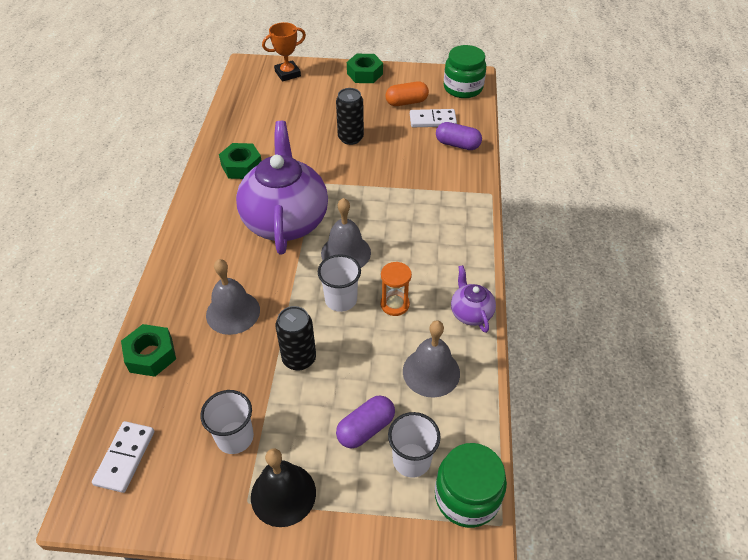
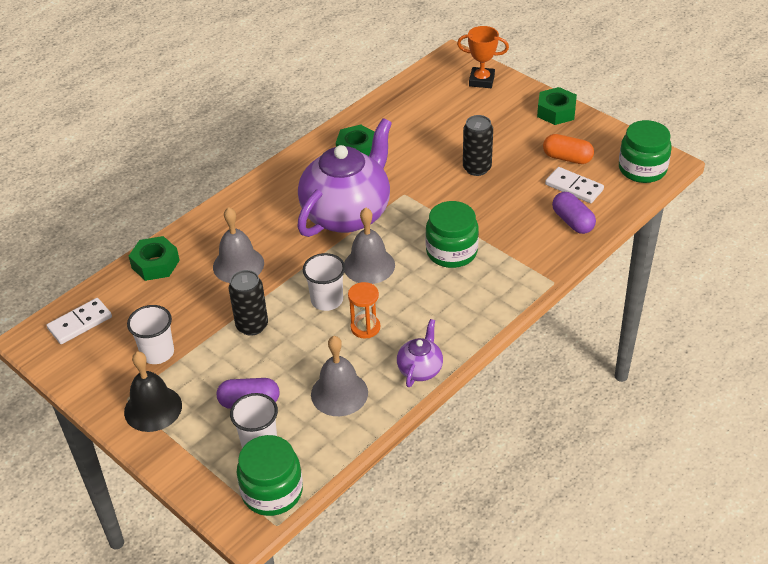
camera: 40 degrees right, 5 degrees down
none -> green jar [425,201,479,268]

